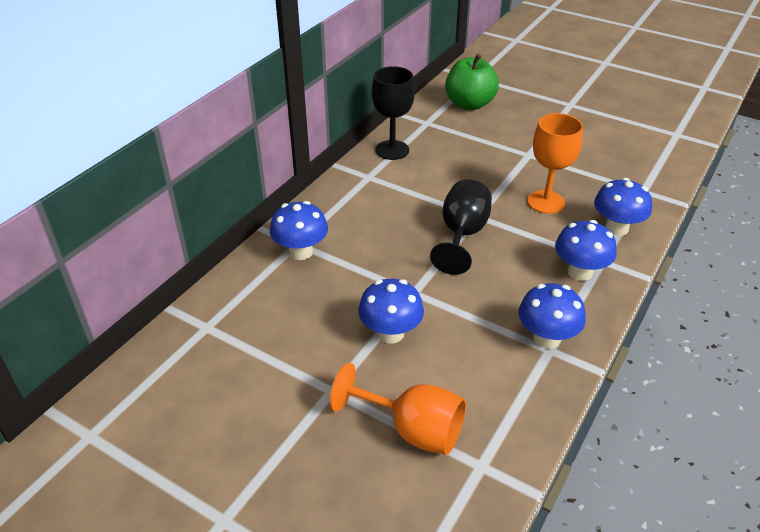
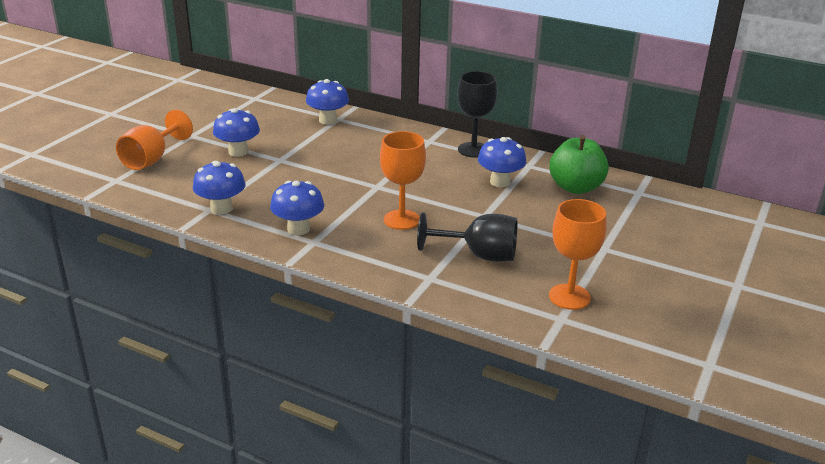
camera: 85 degrees right, 10 degrees down
black goblet [430,179,492,275] -> black goblet moved to [417,212,517,262]
blue mushroom [594,178,652,236] -> blue mushroom moved to [478,137,526,187]
none -> orange goblet [549,199,607,310]

